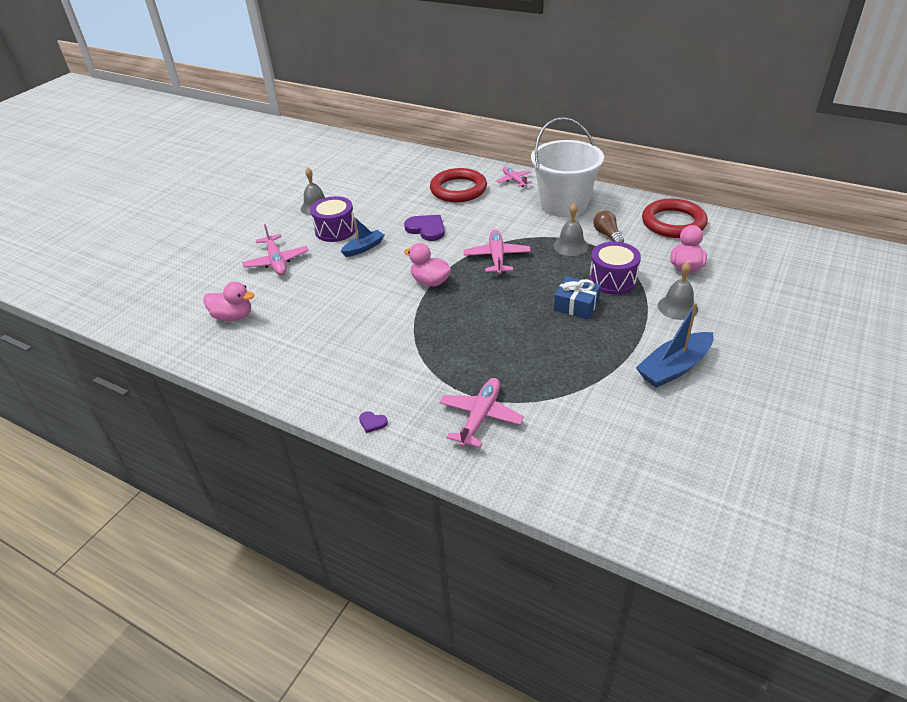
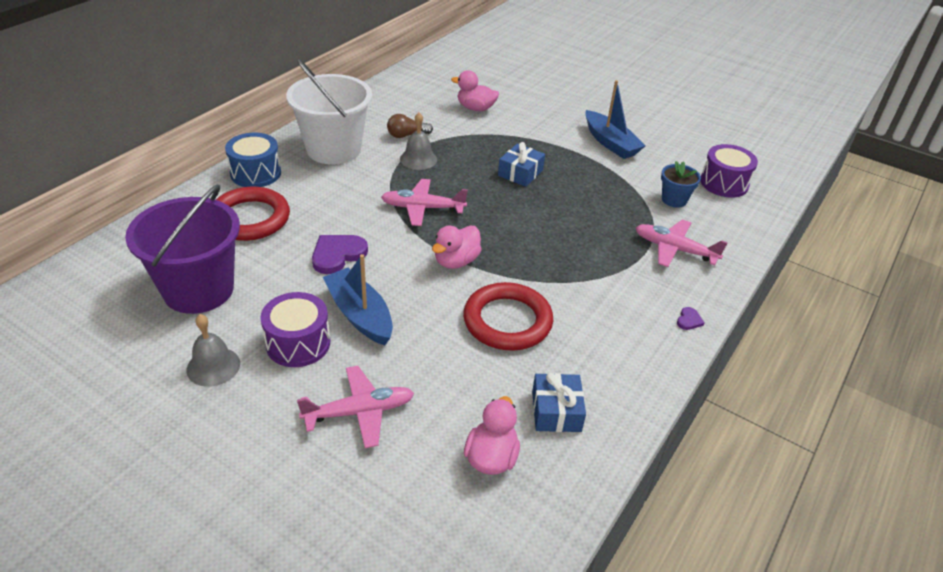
camera: 90 degrees left, 0 degrees up
blue boat [340,217,384,257] -> blue boat [323,254,393,345], size x1.59
pink plane [497,167,532,187] -> blue drum [225,133,281,187]
purple drum [589,242,641,295] -> purple drum moved to [700,144,758,198]
red ring [642,198,708,238] -> red ring moved to [463,282,553,351]
grey bell [658,262,698,320] -> none
none -> purple bucket [125,184,240,314]
none -> blue gift [532,373,586,432]
none -> blue flower pot [661,161,701,208]

